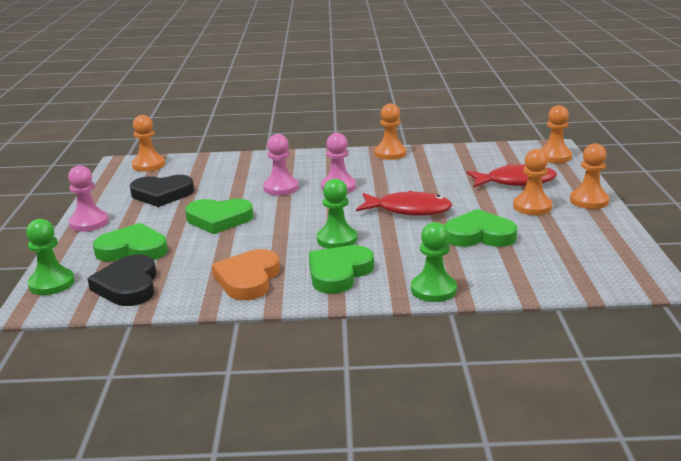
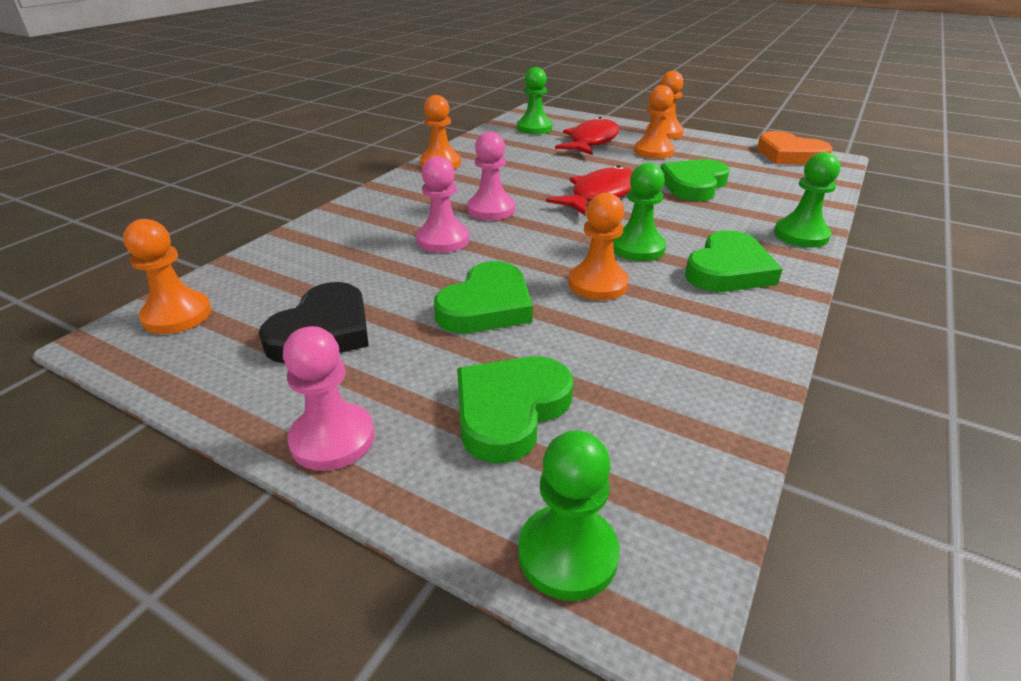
camera: 60 degrees left, 10 degrees up
black heart [87,254,156,306] -> none
orange heart [212,249,280,300] -> orange heart moved to [757,131,833,164]
green heart [309,245,374,294] -> green heart turned 120 degrees counterclockwise [685,230,783,292]
orange pawn [540,105,572,163] -> orange pawn moved to [568,193,629,300]
none -> green pawn [517,67,552,134]

